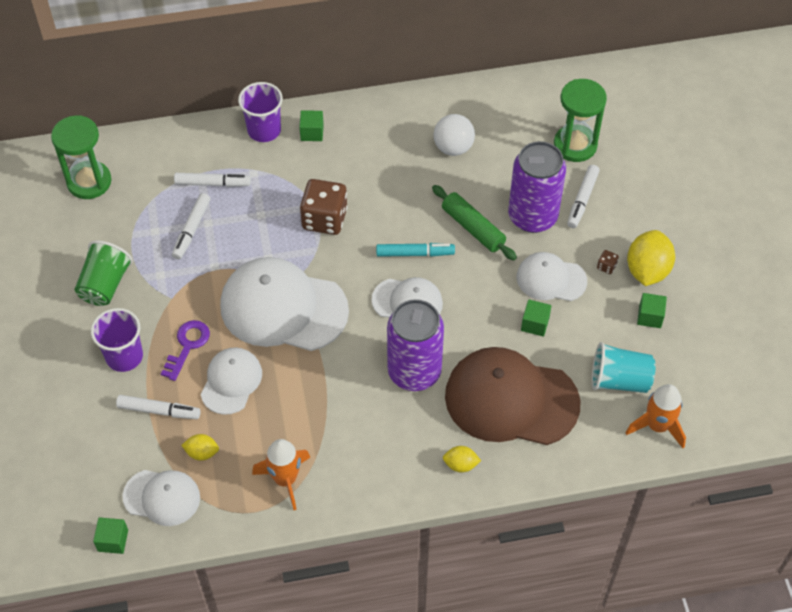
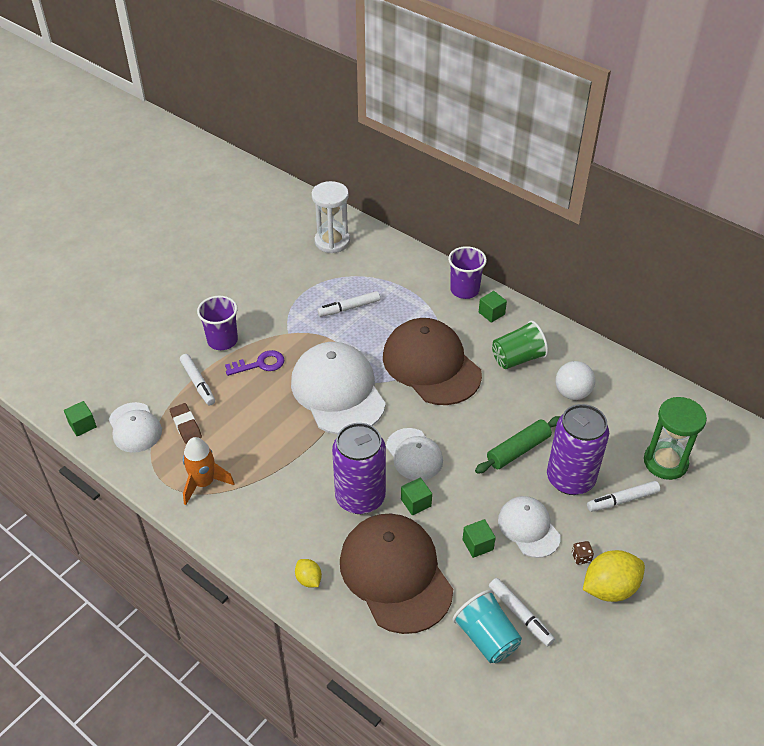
camera: 50 degrees right, 10 degrees down
green hourglass [51,115,111,199] -> white hourglass [311,181,350,253]
green cup [75,241,133,306] -> green cup moved to [492,321,548,369]
white marker [174,173,251,187] -> white marker moved to [489,578,555,646]
yellow lemon [181,434,219,461] -> brown eraser [170,403,202,444]
white cap [201,347,262,415] -> none
brown dice [300,179,348,235] -> brown cap [383,318,482,405]
turquoise marker [376,243,455,257] -> none
green rolling pin [432,185,517,260] -> green rolling pin turned 45 degrees clockwise [475,416,561,474]
orange rocket [626,384,686,448] -> none
green cube [637,293,667,328] -> green cube moved to [401,478,432,515]

